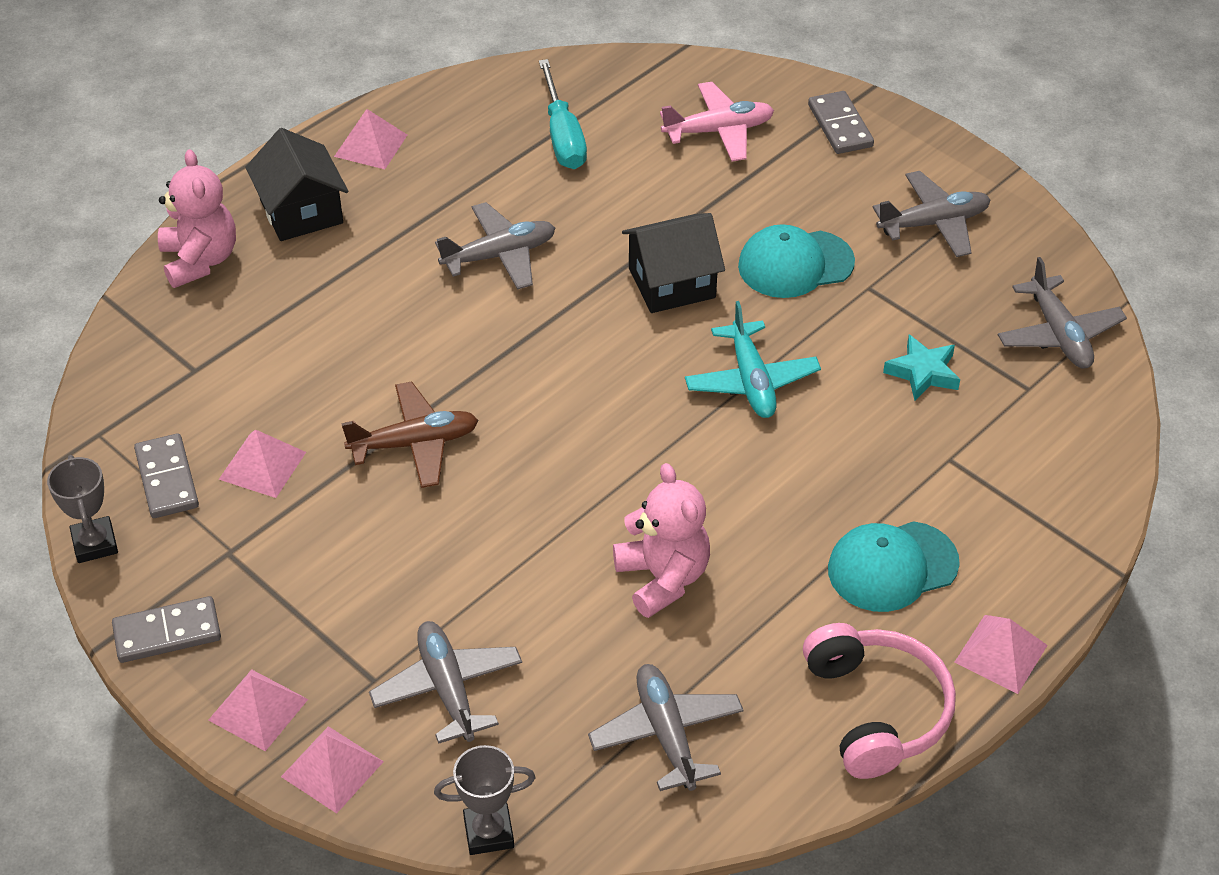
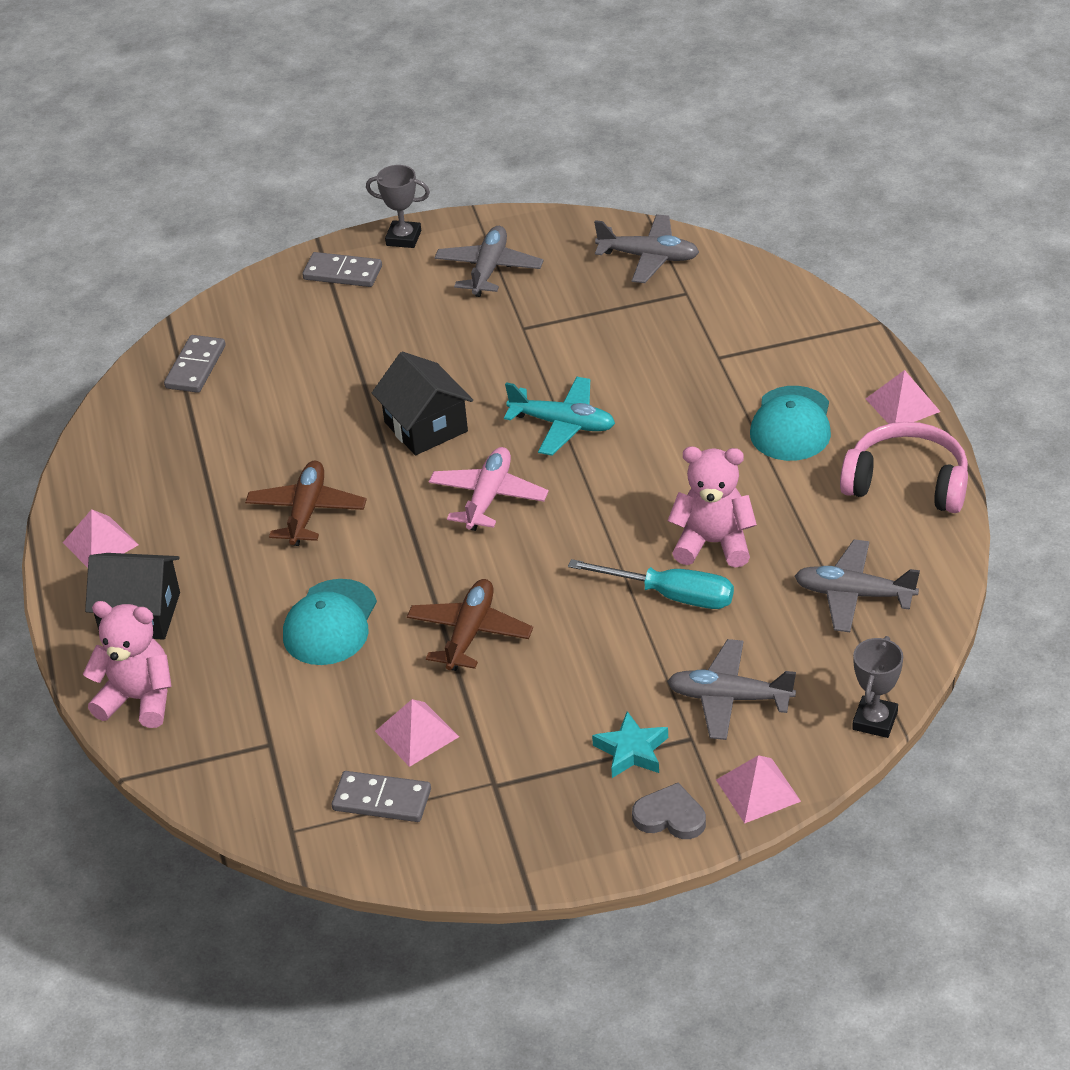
camera: 55 degrees left, 5 degrees down
grey trophy [47,455,118,563] -> grey trophy moved to [366,165,430,248]
grey domino [112,596,221,663] -> grey domino moved to [164,335,226,393]
pink pyramid [208,669,308,751] -> grey heart [632,783,706,839]
grey plane [435,202,555,290] -> brown plane [245,461,367,546]
turquoise screwdriver [539,59,587,169] -> turquoise screwdriver moved to [568,559,734,609]
black house [622,213,725,313] -> black house turned 45 degrees counterclockwise [372,352,473,455]
pink plane [660,82,774,162] -> pink plane moved to [429,447,549,531]
turquoise cap [738,224,855,298] -> turquoise cap moved to [283,579,377,665]
turquoise star [883,335,960,401] -> turquoise star moved to [592,711,668,778]

